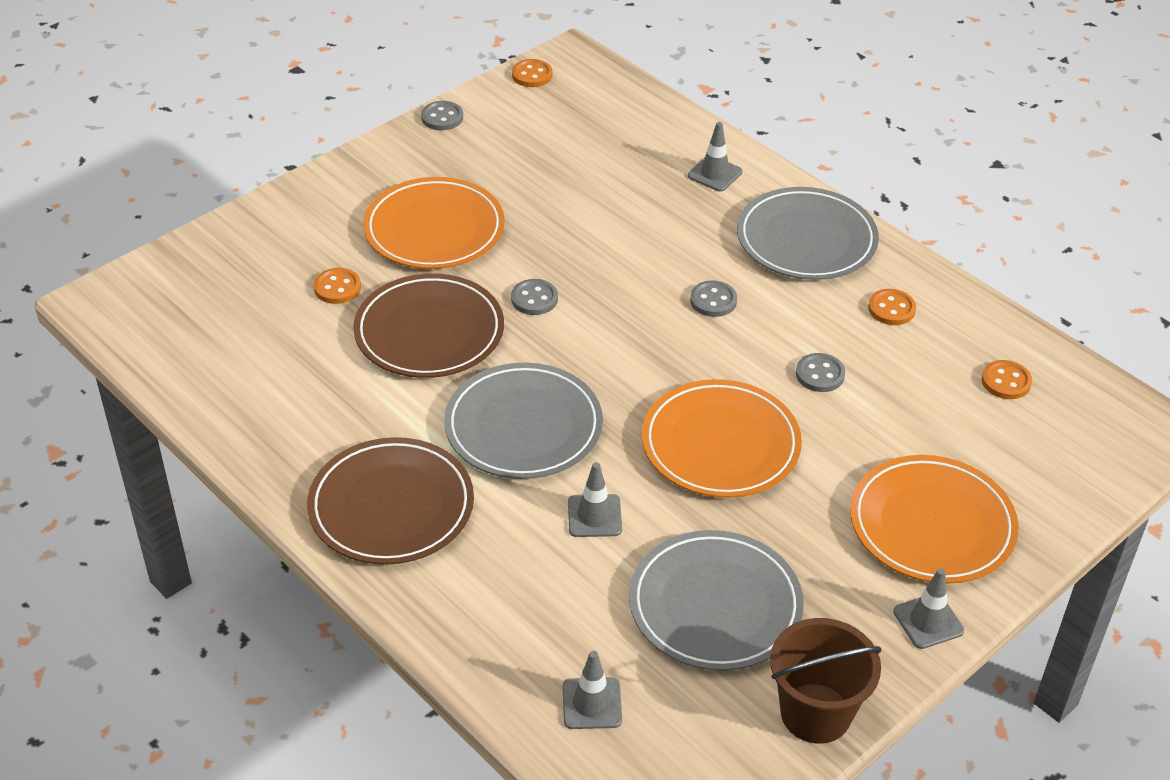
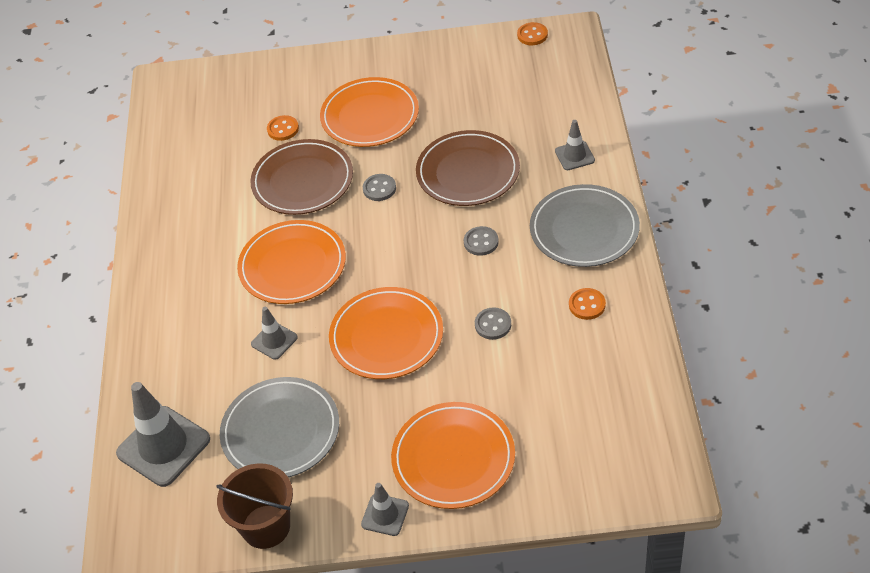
camera: 45 degrees right, 5 degrees up
brown plate [307,437,474,565] -> brown plate moved to [416,130,520,206]
grey button [421,101,463,130] -> none
grey plate [444,362,603,479] -> orange plate [237,220,346,304]
grey traffic cone [563,651,622,729] -> grey traffic cone [116,382,210,487], size x1.90
orange button [981,360,1032,399] -> none

